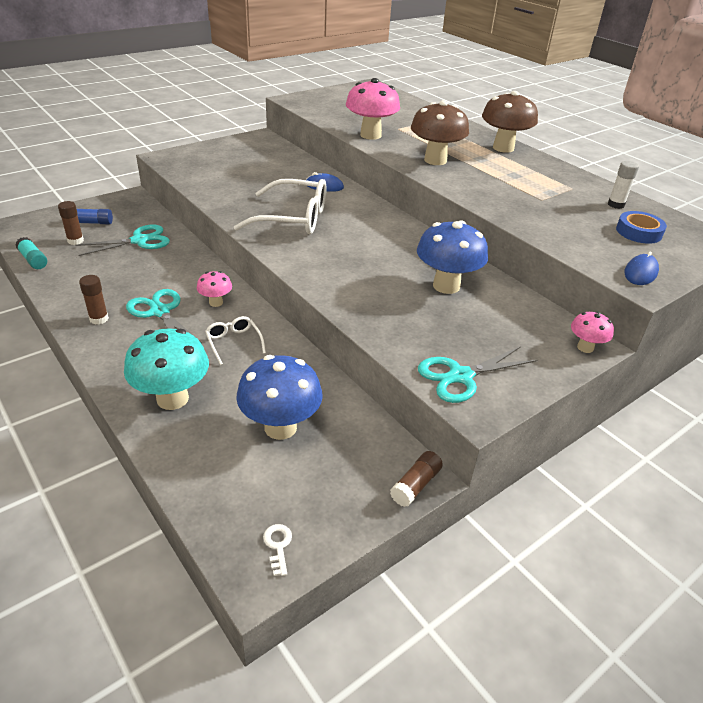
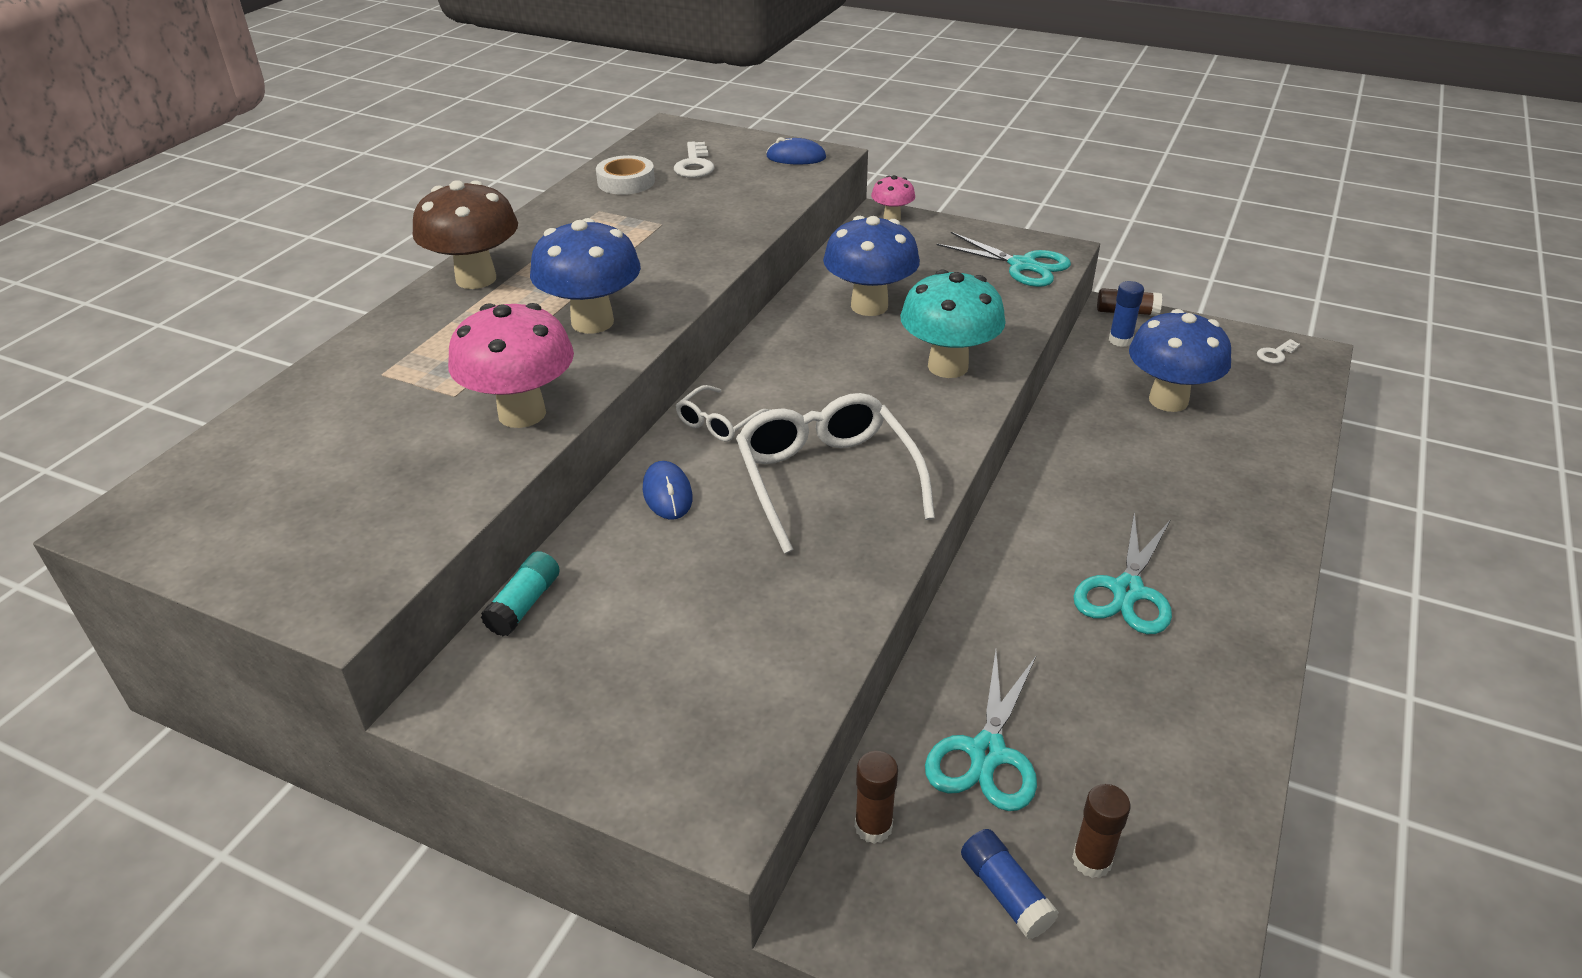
camera: 115 degrees left, 0 degrees up
turquoise glue stick [15,237,47,269] -> turquoise glue stick moved to [481,551,560,636]
turquoise scissors [75,225,170,256] -> turquoise scissors turned 105 degrees counterclockwise [925,651,1037,811]
brown glue stick [79,275,109,325] -> brown glue stick moved to [855,751,898,844]
turquoise mushroom [124,328,209,410] -> turquoise mushroom moved to [900,270,1006,378]
pink mushroom [197,271,232,307] -> none
white glasses [205,316,266,365] -> white glasses moved to [676,385,769,441]
brown mushroom [411,100,469,165] -> blue mushroom [530,218,641,334]
white glue stick [608,161,639,209] -> white tape [596,155,655,195]
blue tape [616,211,667,244] -> white key [674,142,714,178]
none -> blue glue stick [1109,281,1144,347]

